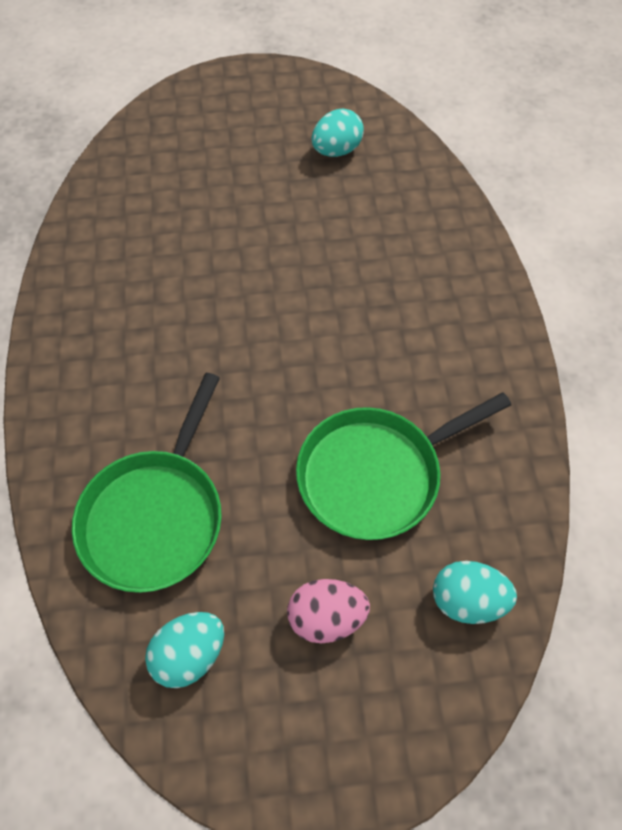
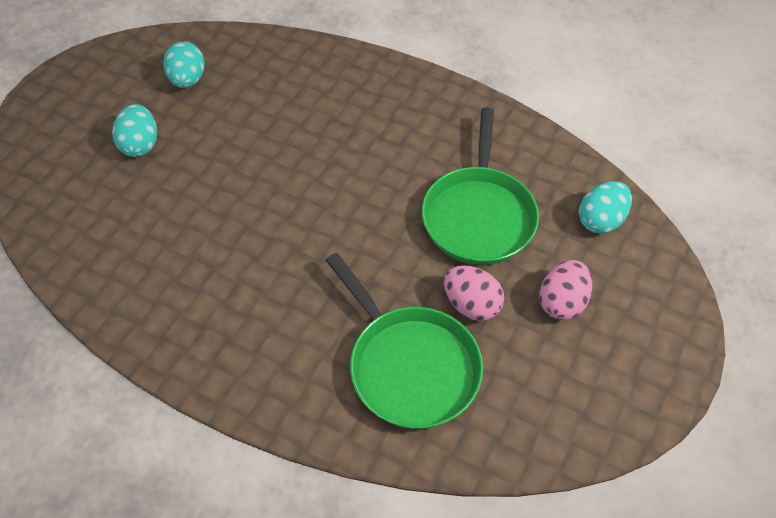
camera: 55 degrees left, 5 degrees down
turquoise egg [145,612,224,688] -> turquoise egg moved to [112,104,157,157]
none -> pink egg [444,265,504,321]

